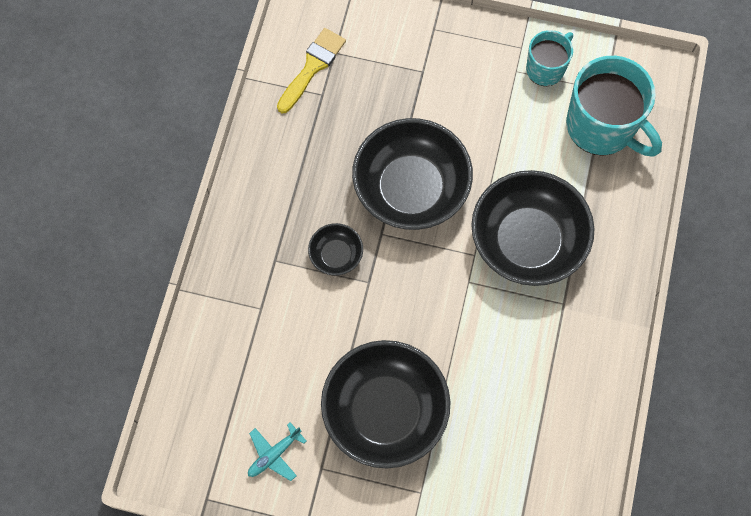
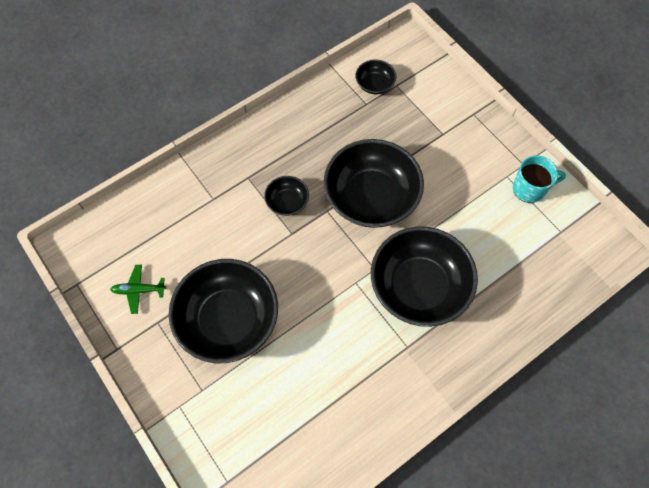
camera: 40 degrees right, 5 degrees down
turquoise plane [248,422,307,481] -> green plane [110,265,166,314]
yellow brush [277,28,346,113] -> black bowl [356,60,396,94]
turquoise mug [566,56,662,157] -> none

